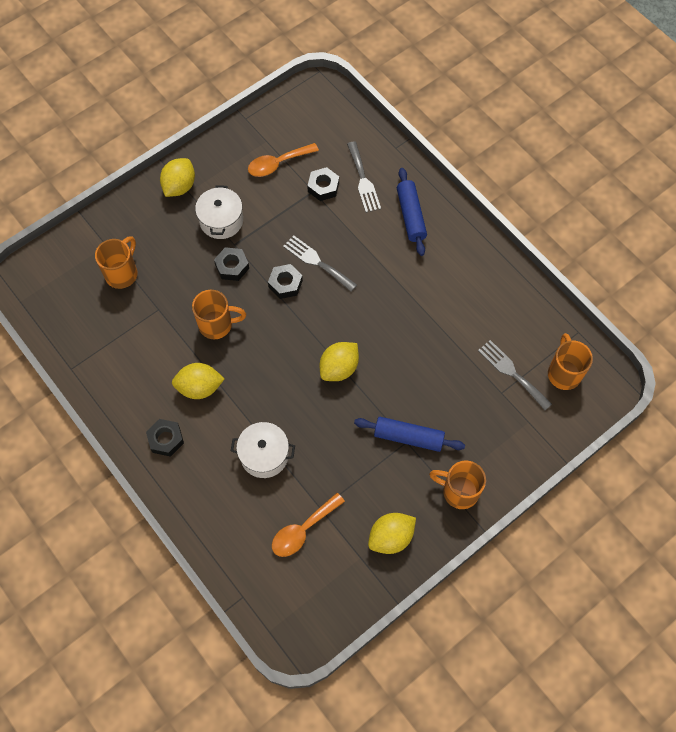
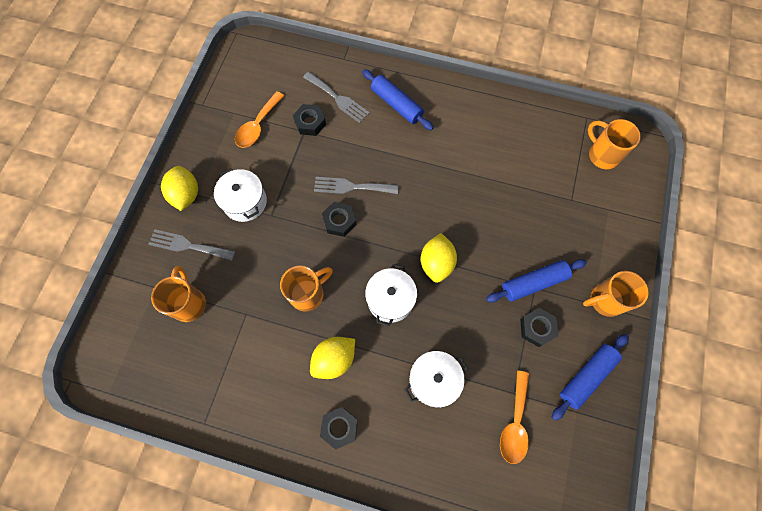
camera: 35 degrees left, 5 degrees up
black nut [214,247,249,281] -> black nut moved to [520,308,558,347]
yellow lemon [368,513,416,554] -> blue rolling pin [552,334,629,421]
grey fork [478,340,552,410] -> grey fork moved to [149,229,235,261]
none -> white pot [365,264,417,326]

